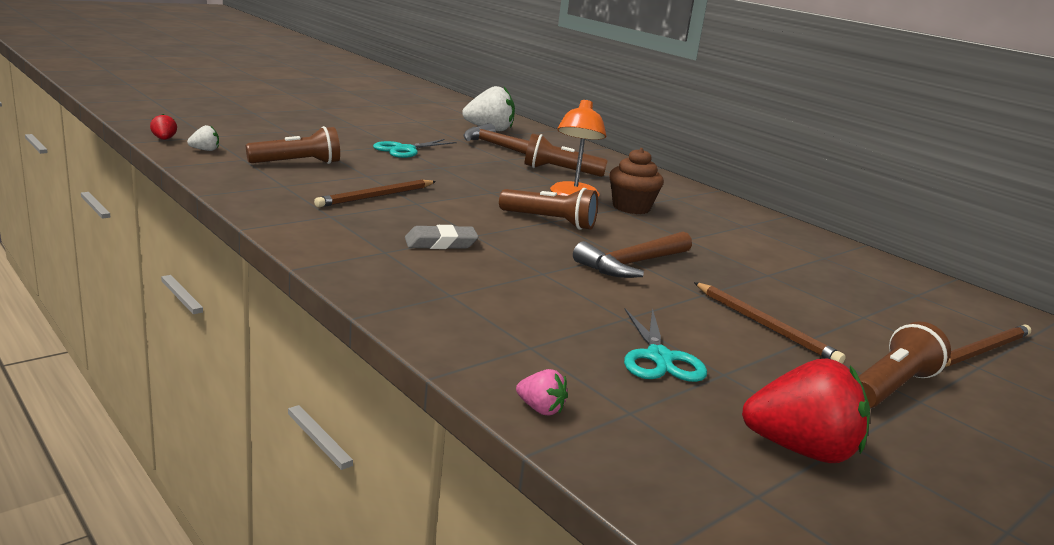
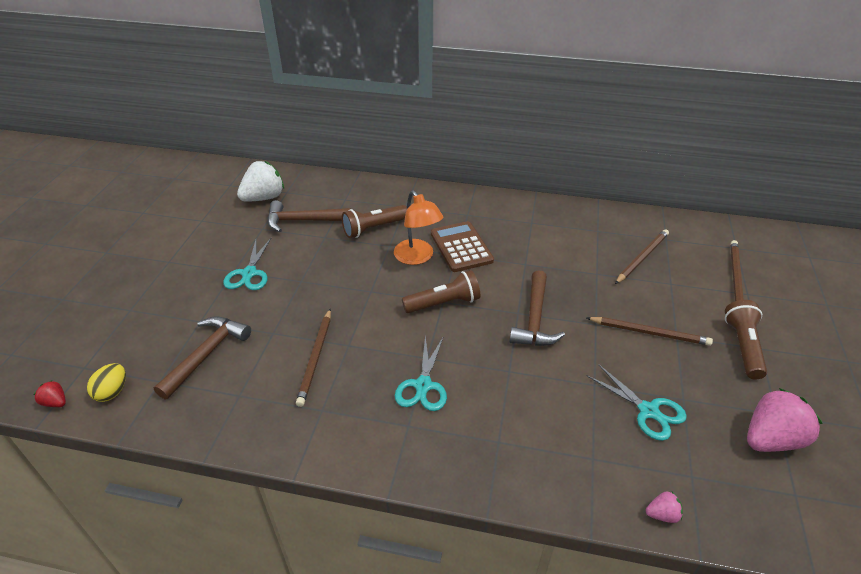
camera: 35 degrees left, 20 degrees up
white strawberry [187,125,219,151] -> yellow egg [87,363,126,402]
brown flashlight [246,126,340,164] -> brown hammer [154,317,251,400]
grey eraser [405,225,479,249] -> turquoise scissors [395,336,447,411]
brown cupcake [609,148,664,214] -> brown calculator [431,221,494,272]
red strawberry [742,359,870,463] -> pink strawberry [747,388,823,452]
none -> brown pencil [615,229,669,284]

